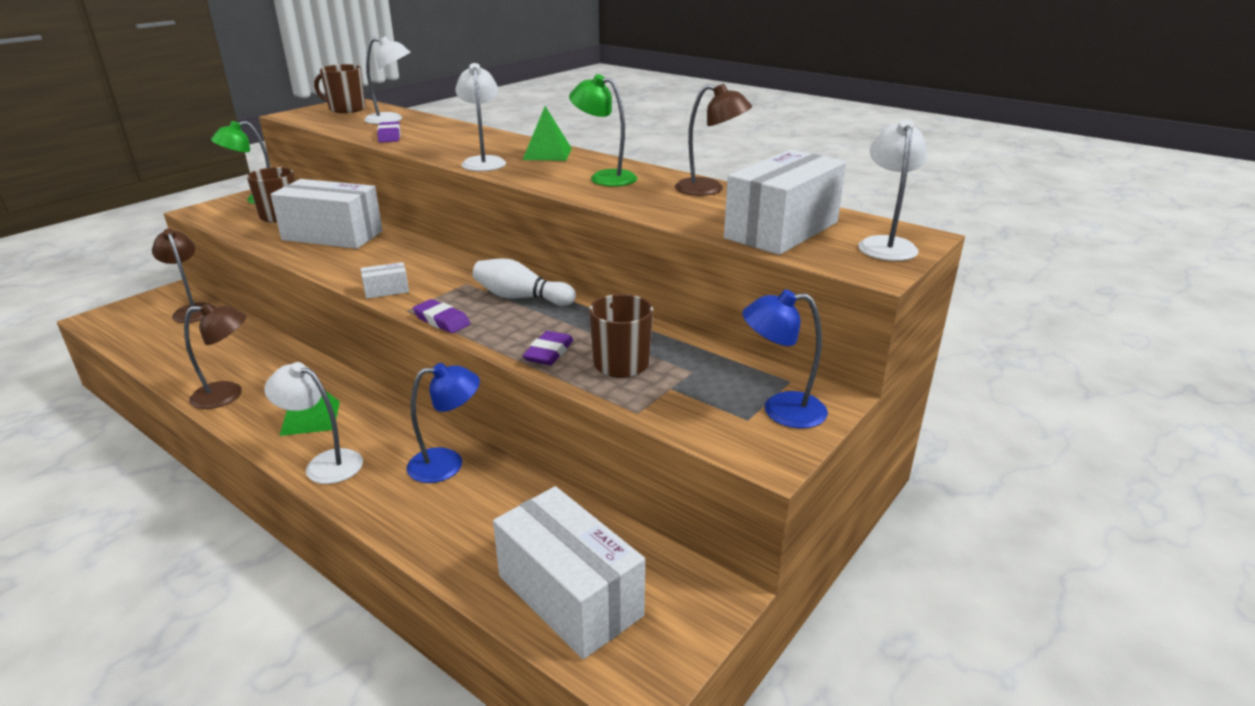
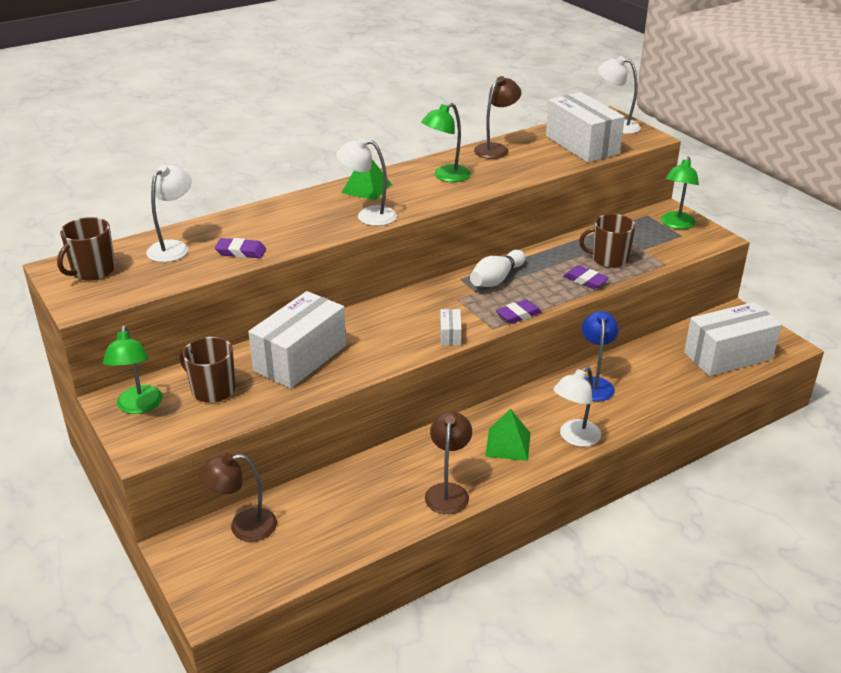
camera: 70 degrees left, 5 degrees up
blue lamp [742,290,828,429] -> green lamp [661,157,699,229]

